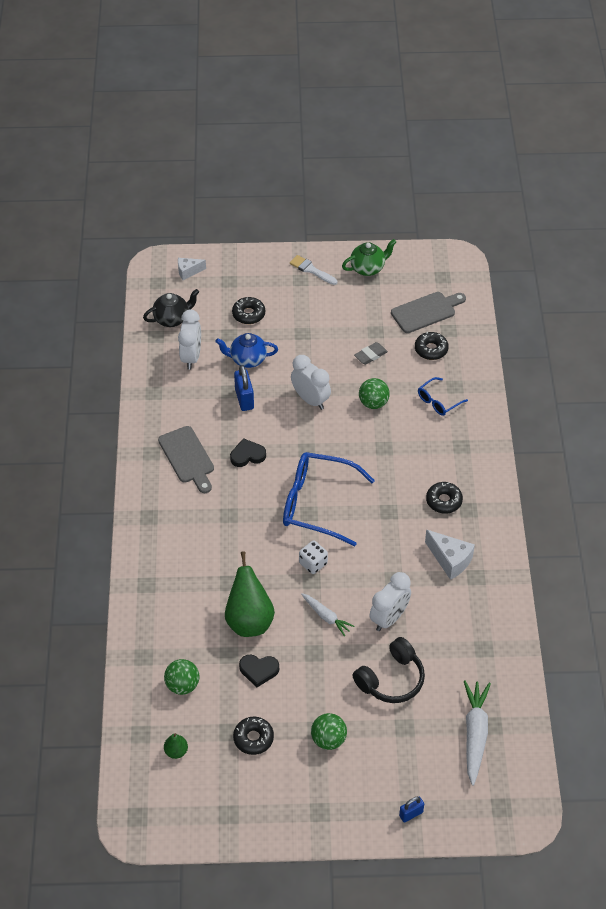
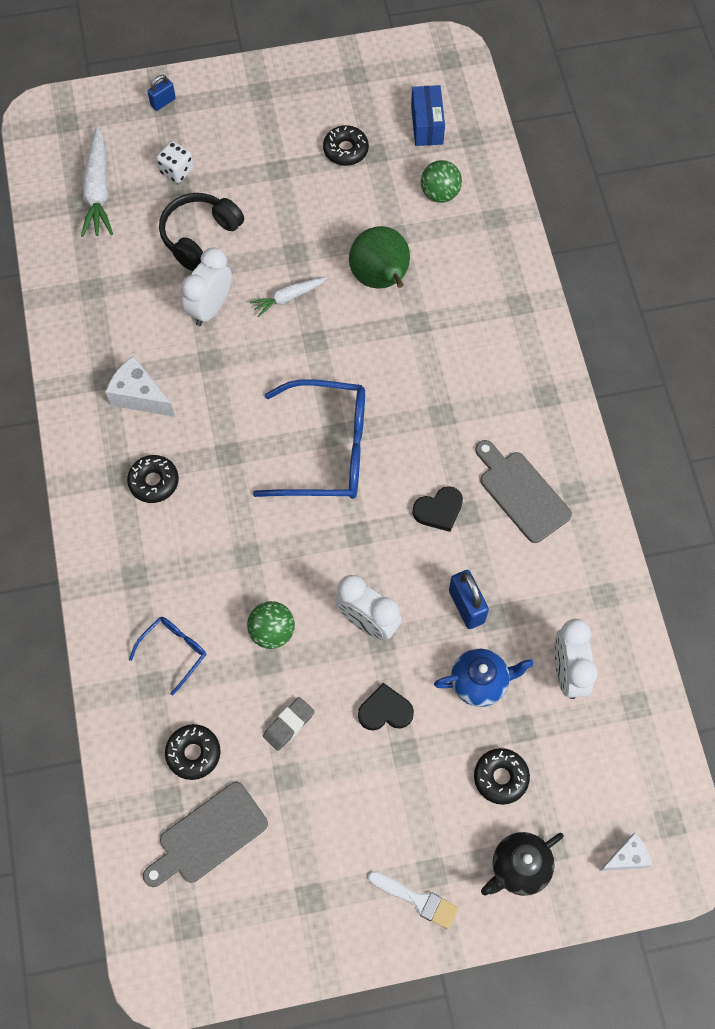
camera: 170 degrees right, 15 degrees up
black teapot [143,289,199,327] -> black teapot moved to [481,832,564,896]
green pear [164,733,188,759] -> blue box [411,85,445,146]
black heart [239,654,279,687] -> black heart moved to [358,683,414,731]
white dice [299,541,328,574] -> white dice moved to [156,141,194,183]
white carrot [301,593,354,636] -> white carrot turned 60 degrees counterclockwise [250,277,327,317]
green ball [311,713,347,750] -> none
green teapot [342,239,396,276] -> none

